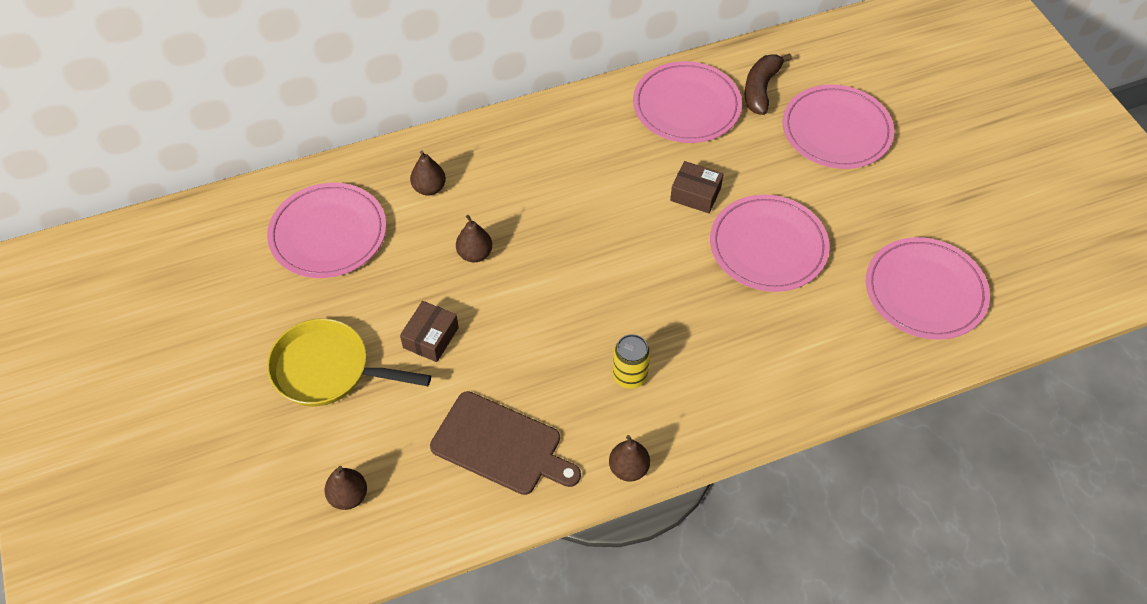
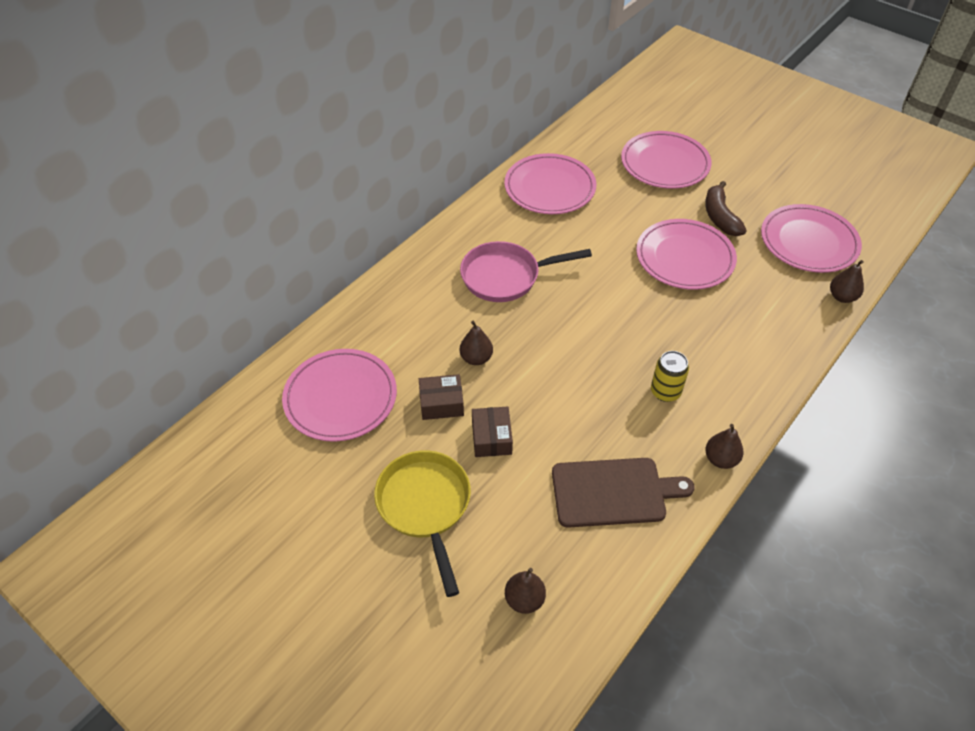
camera: 30 degrees left, 5 degrees down
yellow pan [267,318,431,407] -> yellow pan turned 90 degrees clockwise [374,450,471,597]
brown pear [410,151,446,196] -> brown pear moved to [830,260,864,303]
brown box [670,161,723,213] -> brown box moved to [419,374,464,420]
brown banana [745,53,792,115] -> brown banana moved to [705,181,747,236]
none -> pink pan [460,241,592,302]

